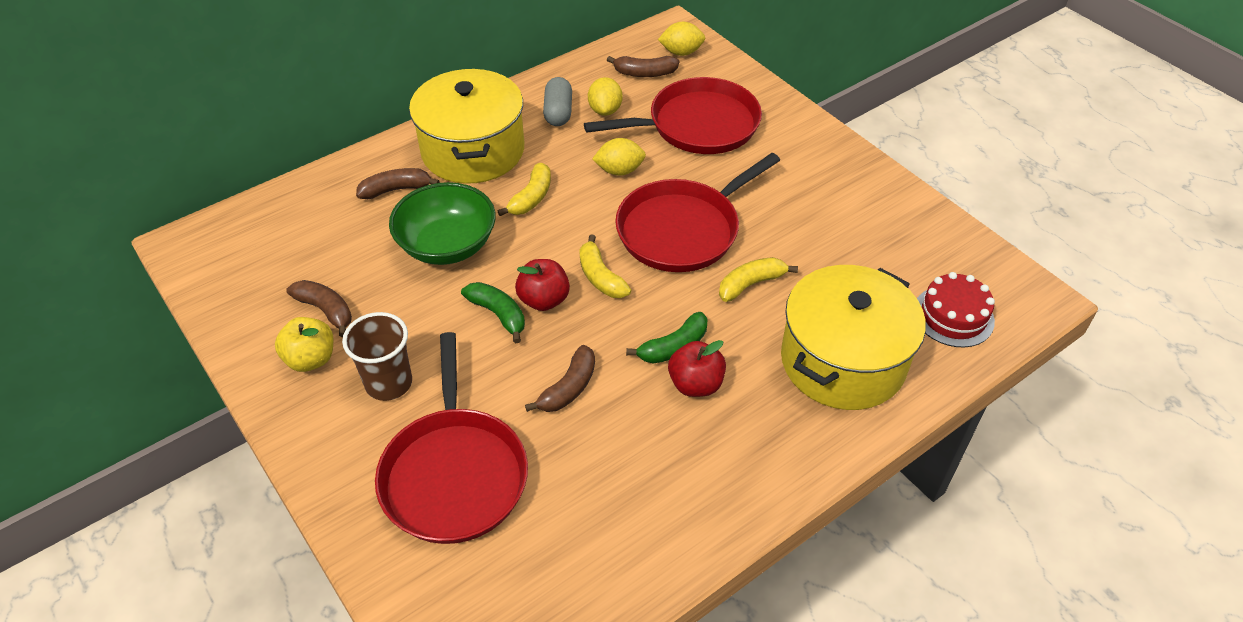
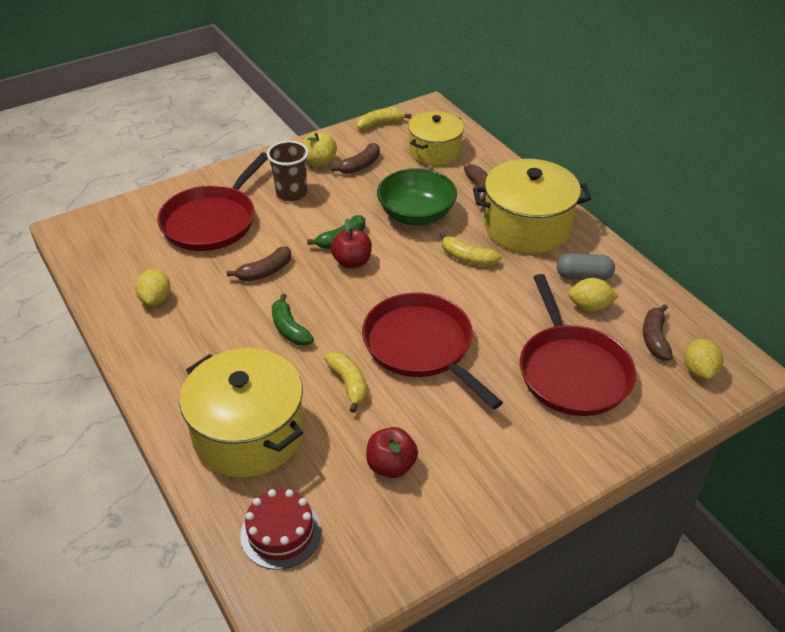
camera: 95 degrees right, 5 degrees down
red pan [375,332,528,544] -> red pan turned 60 degrees counterclockwise [157,152,268,251]
brown banana [525,345,595,412] -> brown banana turned 75 degrees counterclockwise [227,247,291,281]
yellow banana [579,234,631,298] -> yellow banana moved to [356,108,411,130]
yellow lemon [592,138,646,175] -> yellow lemon moved to [135,269,171,306]
red apple [668,340,726,397] -> red apple moved to [366,427,418,478]
none -> yellow pot [408,111,464,166]

